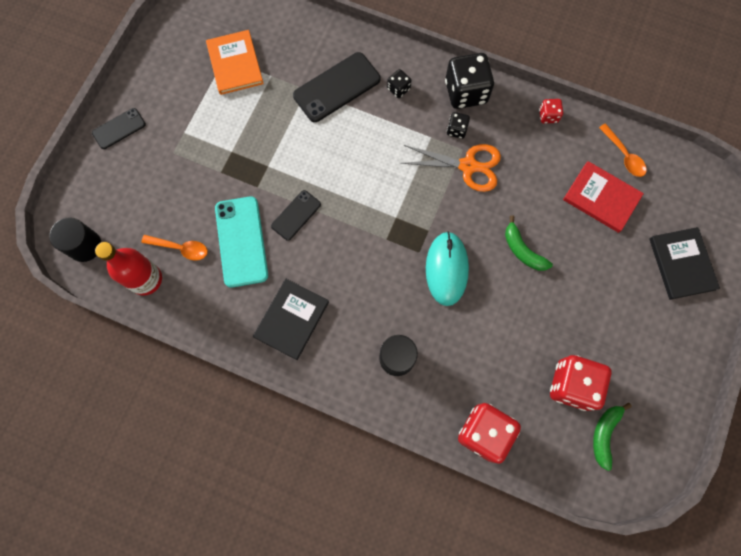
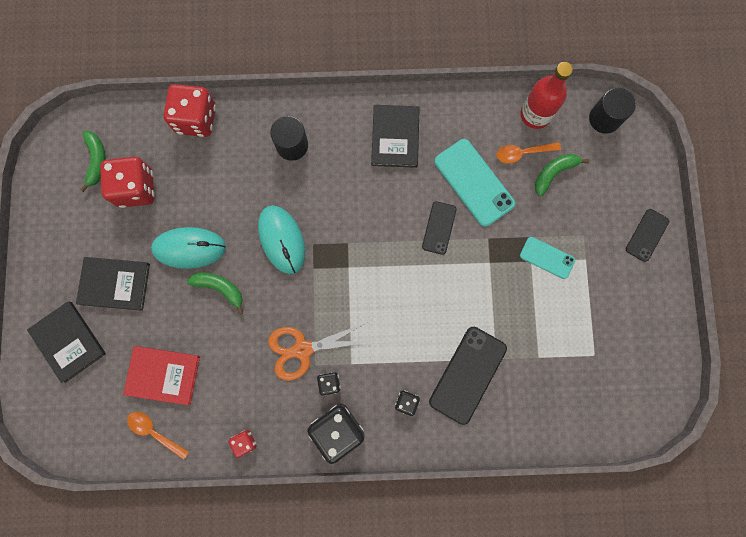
camera: 155 degrees right, 5 degrees up
orange book [206,30,264,95] -> none
none -> black book [76,257,150,311]
none -> turquoise mouse [151,227,226,269]
none -> turquoise phone [520,237,575,279]
none -> green banana [535,154,589,196]

